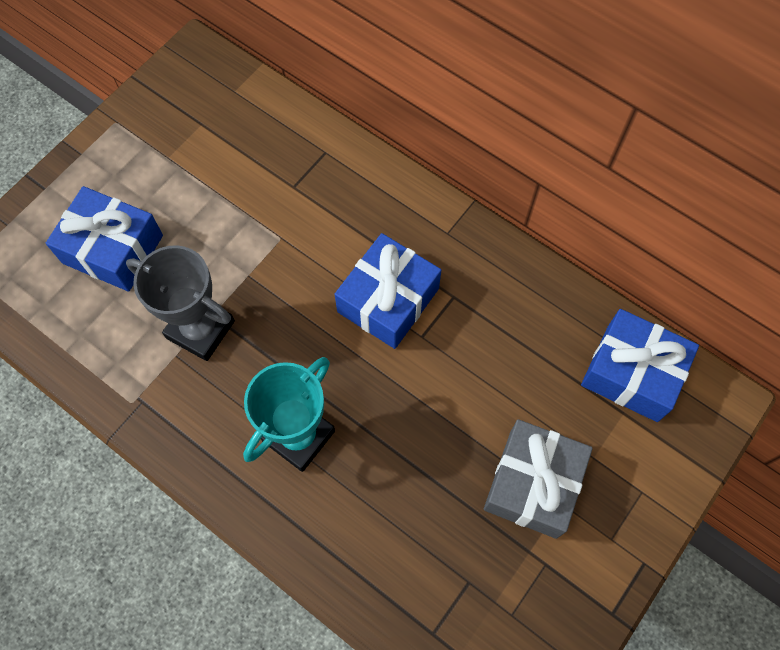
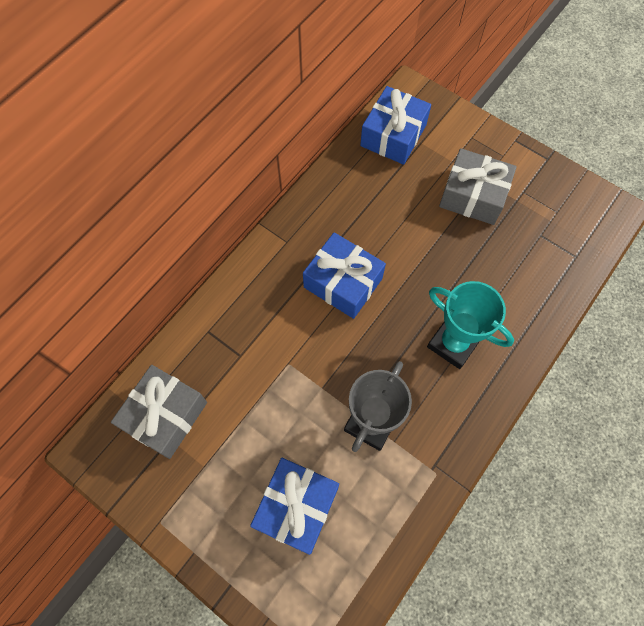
camera: 90 degrees left, 0 degrees up
none -> grey gift [111,365,207,459]

